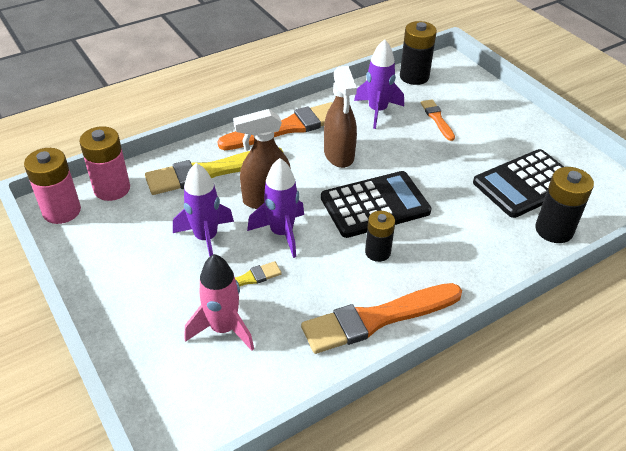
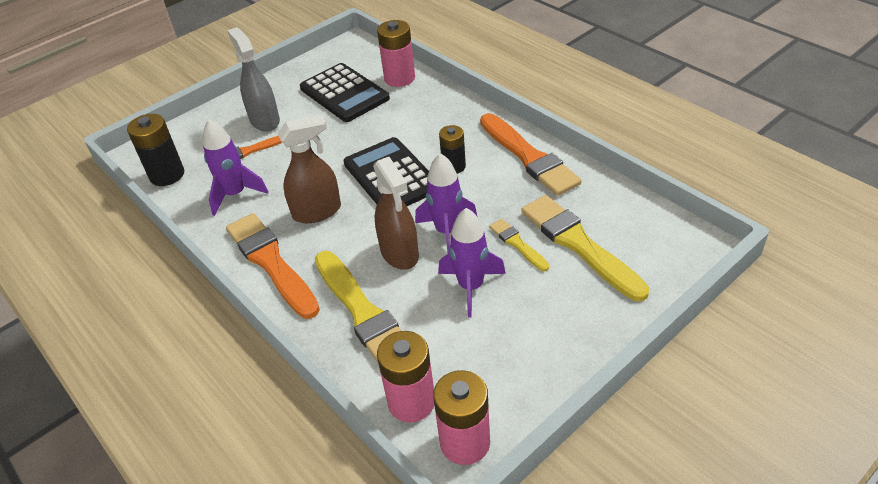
camera: 95 degrees left, 0 degrees up
pink rocket [184,254,254,351] -> yellow brush [521,195,649,301]
black battery [535,167,594,243] -> pink battery [377,20,415,87]
none -> grey spray bottle [227,27,280,131]

